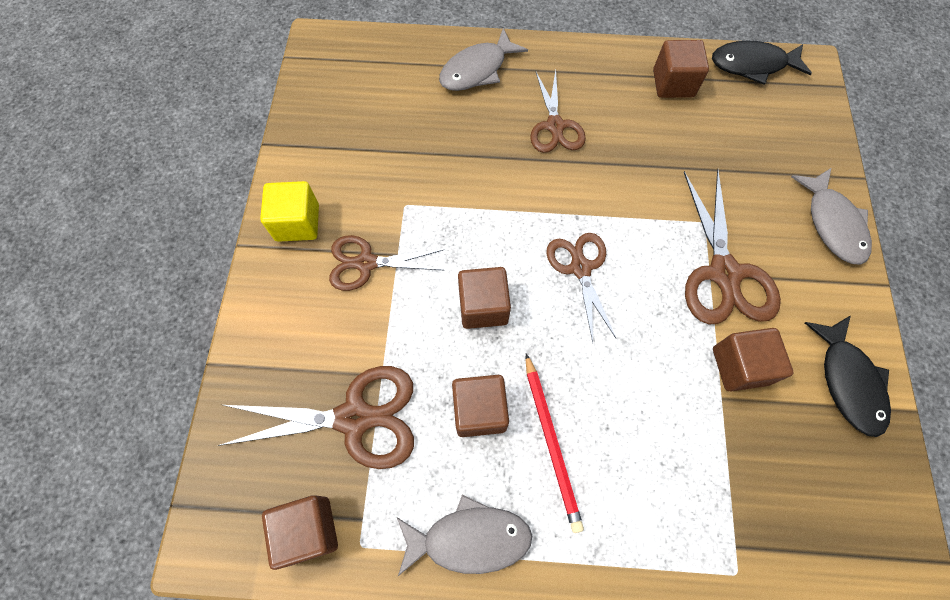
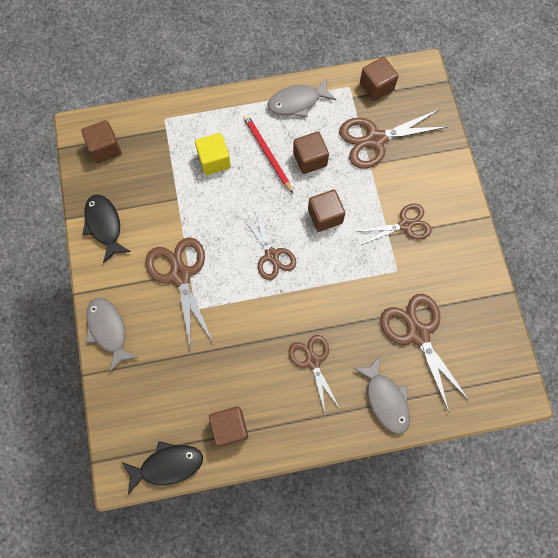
camera: 165 degrees right, 5 degrees up
yellow cube [260,181,319,242] -> yellow cube moved to [195,133,231,175]
grey fish [439,28,528,91] -> grey fish turned 120 degrees clockwise [353,355,410,434]
brown cube [713,328,793,391] -> brown cube moved to [81,120,121,163]
none -> brown scissors [380,294,470,412]

